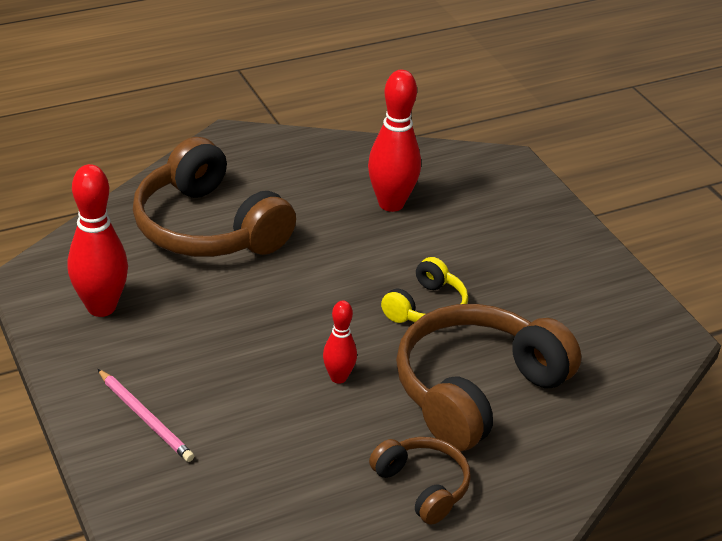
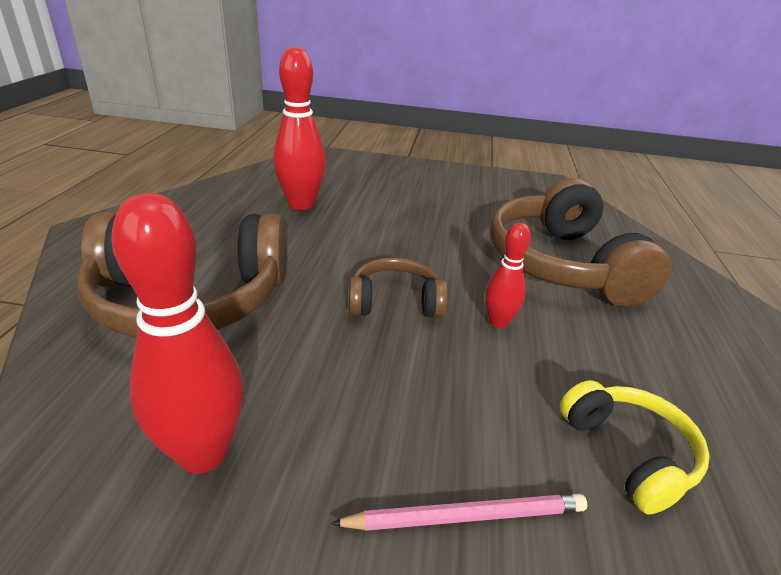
camera: 55 degrees left, 5 degrees down
brown headphones [369,437,471,525] -> brown headphones moved to [349,258,448,318]
yellow headphones [381,257,468,323] -> yellow headphones moved to [560,380,710,515]

